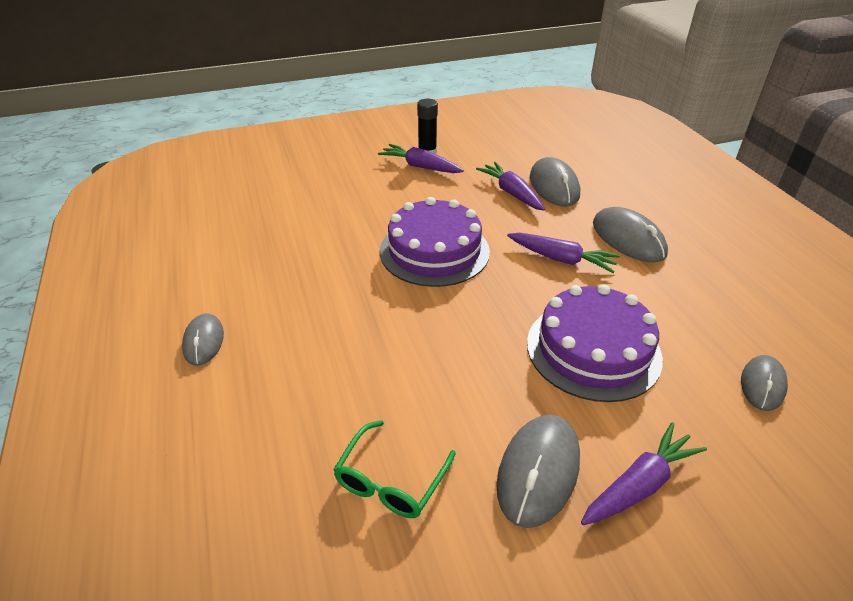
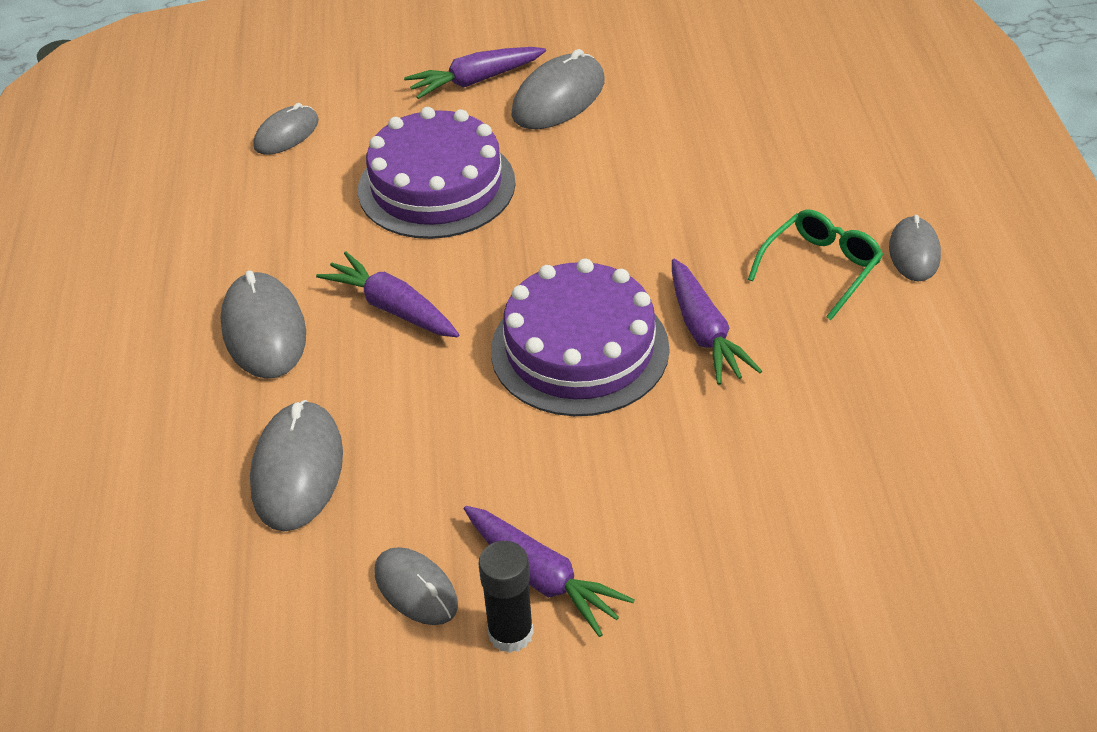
camera: 165 degrees left, 5 degrees up
green glasses [333,420,456,518] -> green glasses moved to [748,209,883,320]
purple carrot [476,162,545,211] -> purple carrot moved to [672,259,762,385]
none -> grey mouse [374,547,458,625]

